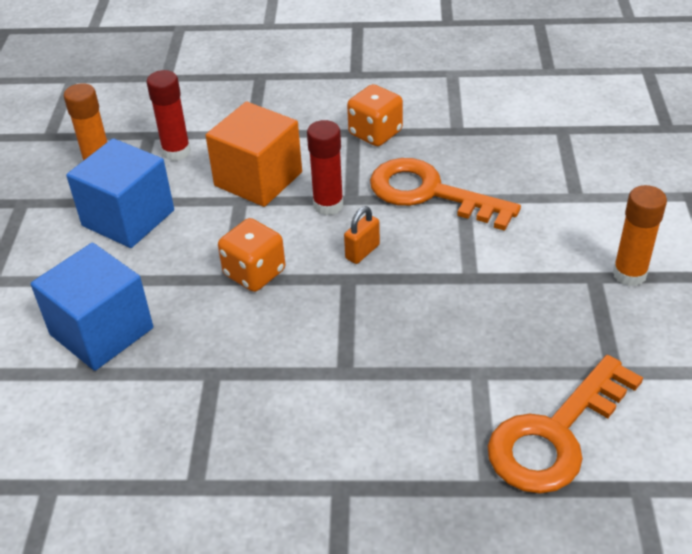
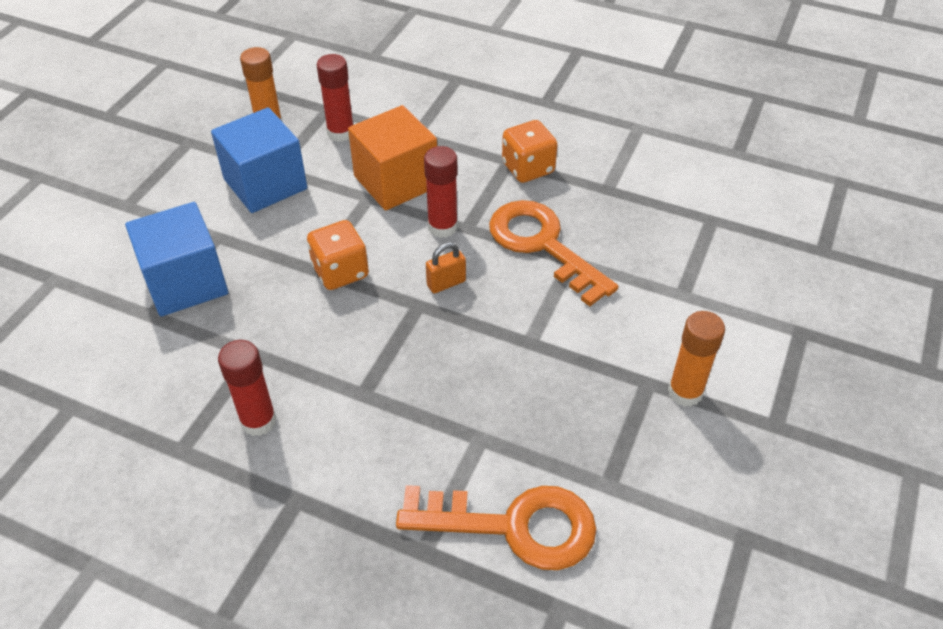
camera: 20 degrees right, 5 degrees up
orange key [488,355,643,494] -> orange key turned 150 degrees counterclockwise [396,485,597,570]
none -> red glue stick [218,340,277,436]

